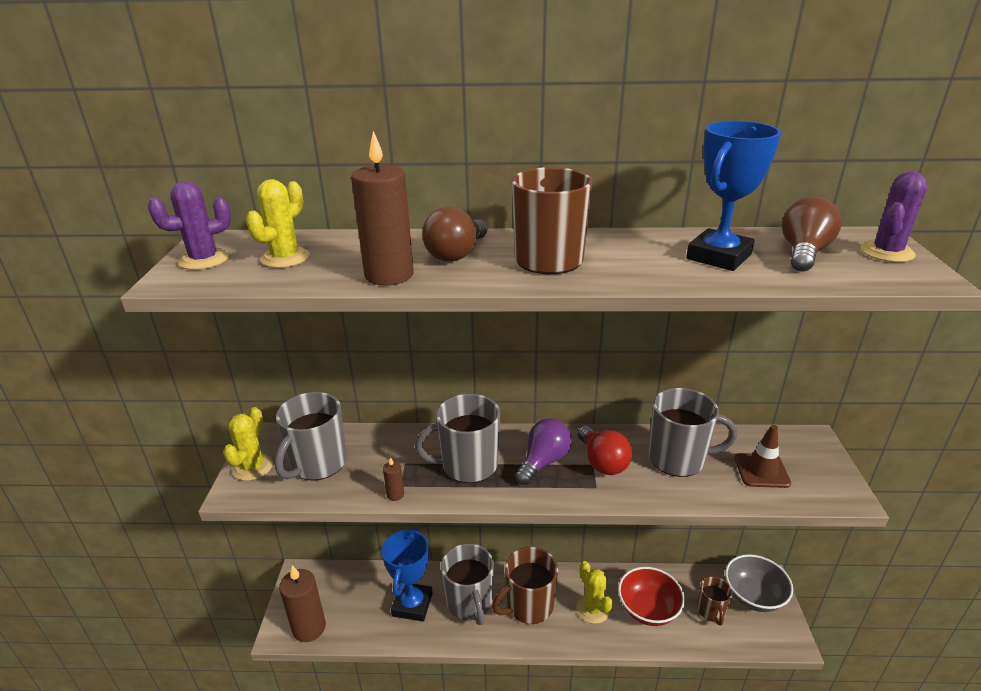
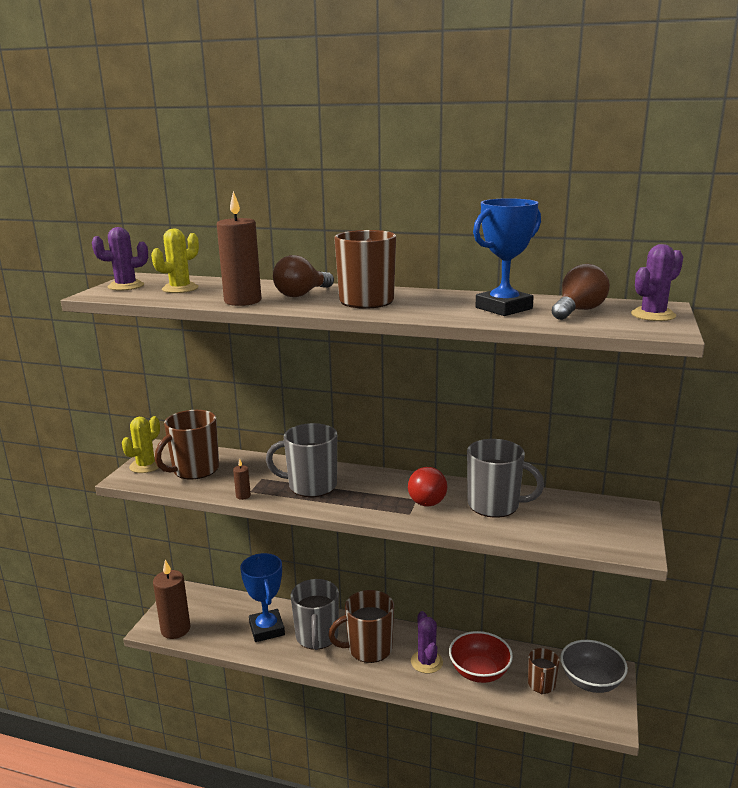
camera: 15 degrees right, 10 degrees down
grey mug [275,392,347,480] -> brown mug [155,410,219,479]
blue trophy [382,527,433,621] -> blue trophy turned 45 degrees counterclockwise [240,553,285,642]
purple light bulb [515,419,572,485] -> none
yellow cactus [576,561,613,624] -> purple cactus [411,611,443,674]
brown traffic cone [734,425,791,488] -> none

